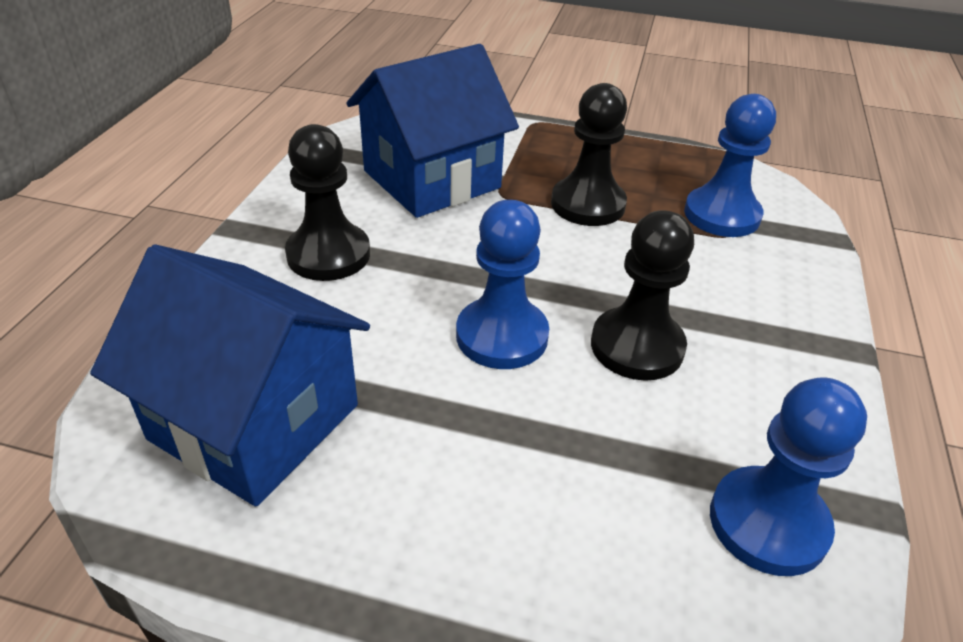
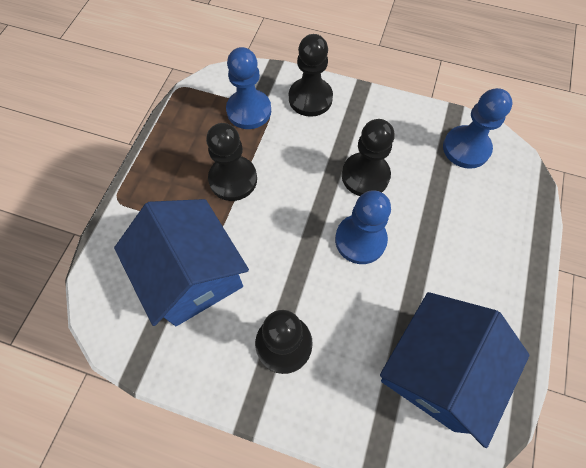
camera: 85 degrees left, 25 degrees up
none -> black pawn [289,34,333,117]

